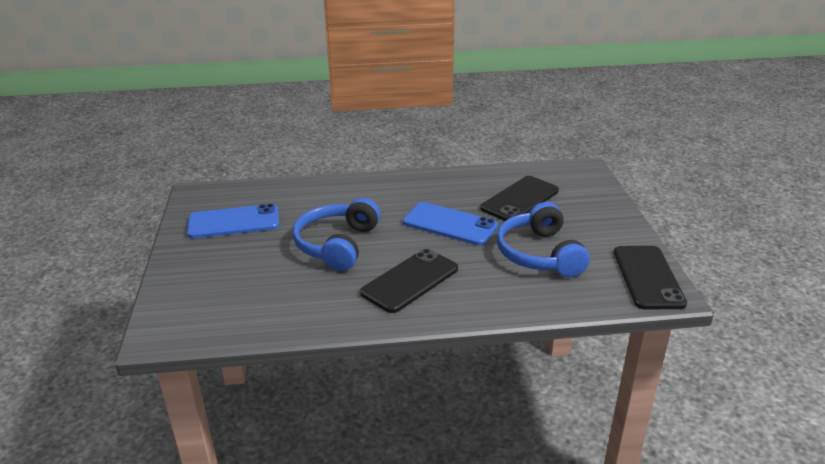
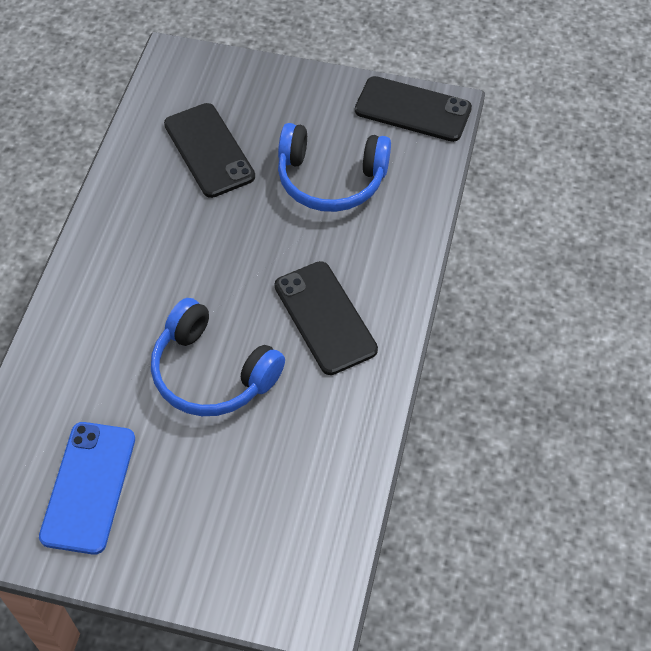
camera: 70 degrees left, 25 degrees up
blue phone [403,202,498,245] -> none

